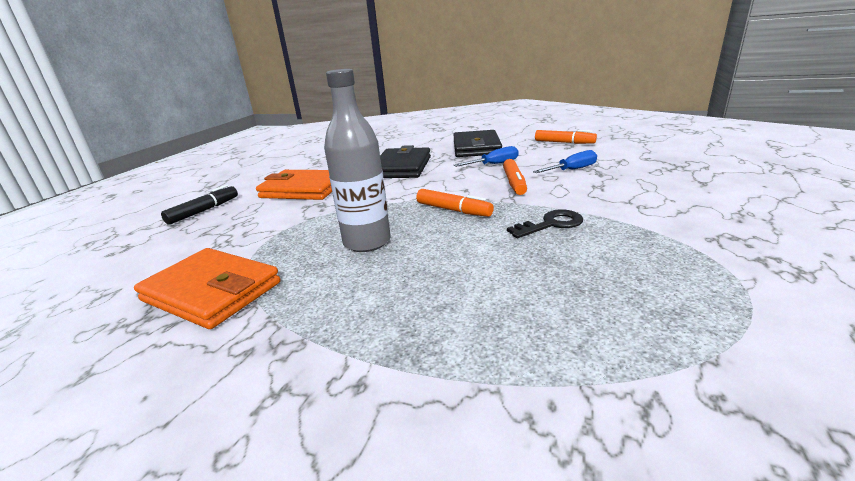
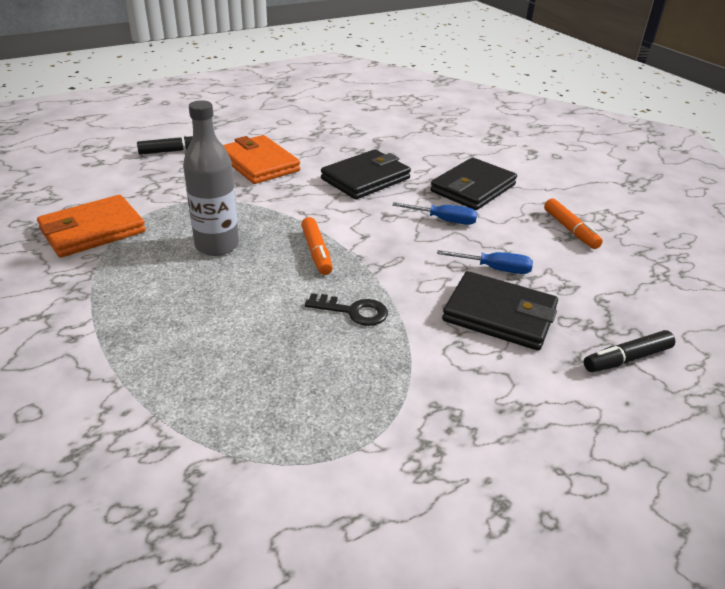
camera: 35 degrees right, 10 degrees up
orange wallet [134,248,280,329] -> orange wallet turned 75 degrees clockwise [37,195,146,258]
orange marker [503,159,527,195] -> none
none -> black wallet [442,271,558,350]
none -> black marker [584,330,676,372]

